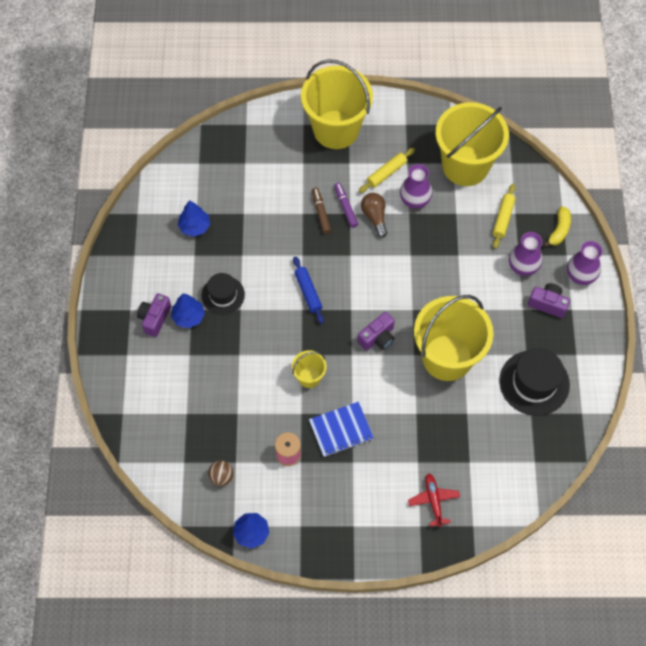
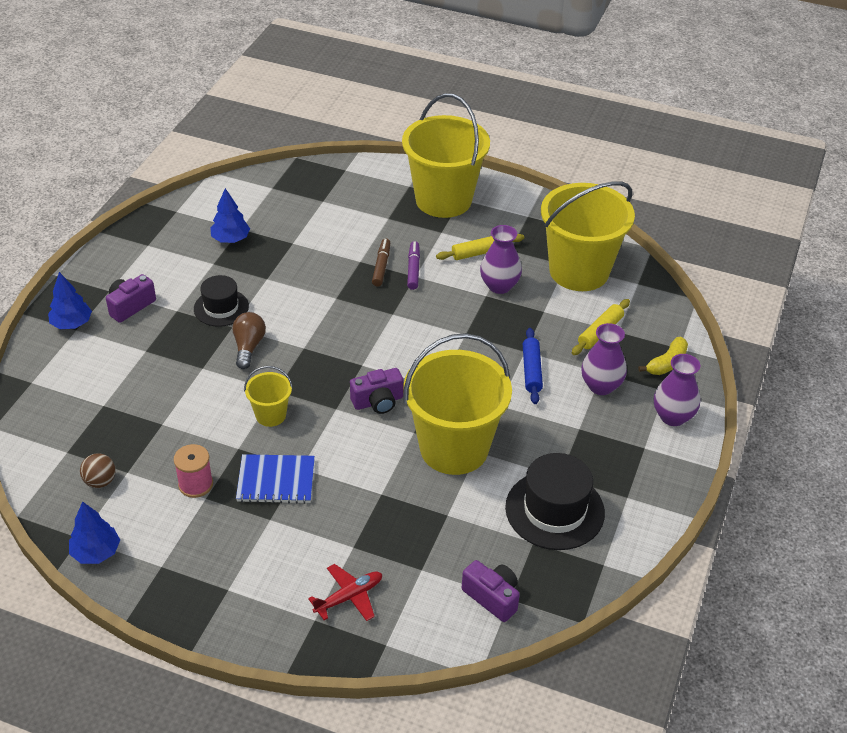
camera: 20 degrees right, 20 degrees down
blue tree [171,293,205,328] -> blue tree moved to [48,272,92,329]
blue rolling pin [293,256,324,324] -> blue rolling pin moved to [523,328,543,404]
brown light bulb [361,193,387,238] -> brown light bulb moved to [232,312,266,369]
red plane [408,473,460,527] -> red plane turned 45 degrees clockwise [308,564,382,621]
purple camera [528,283,570,318] -> purple camera moved to [462,560,520,622]

